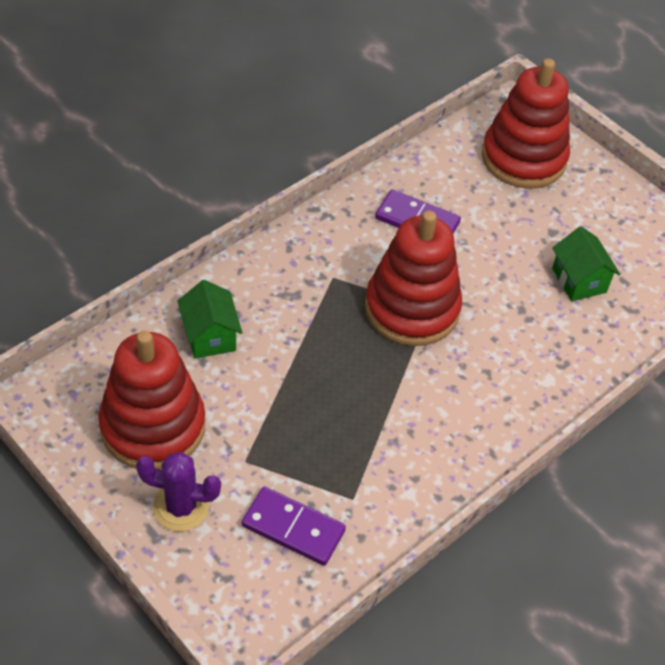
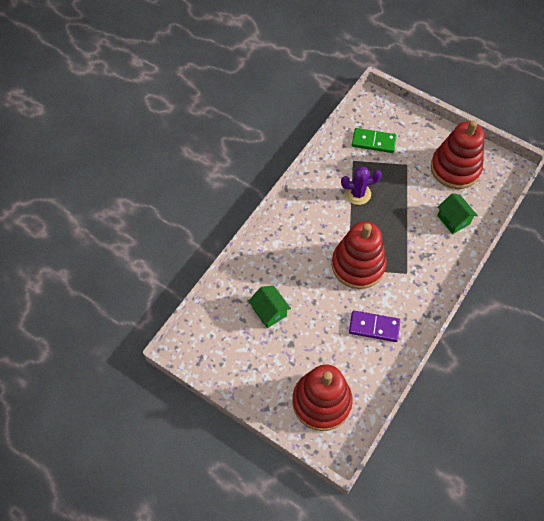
camera: 170 degrees right, 10 degrees up
purple cactus [136,452,221,532] -> purple cactus moved to [341,166,382,205]
purple domino [242,487,346,566] -> green domino [352,128,397,153]

